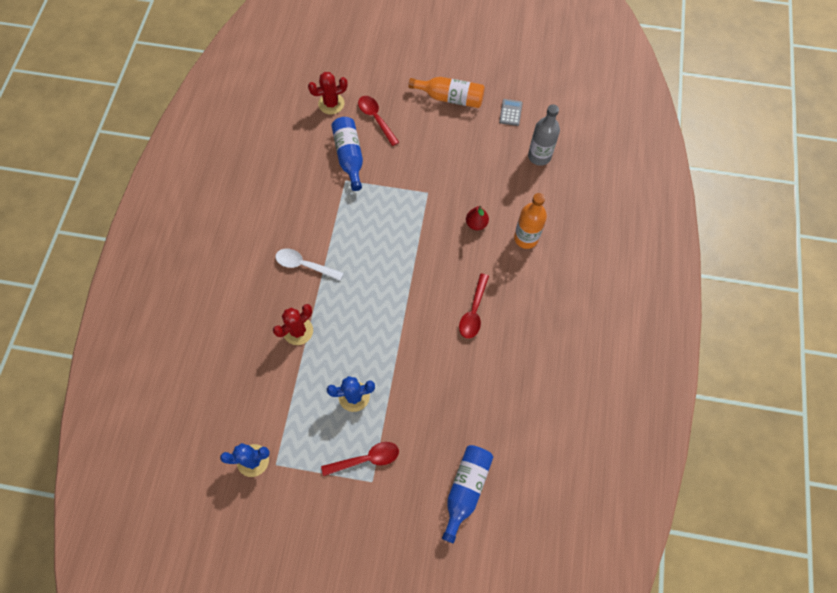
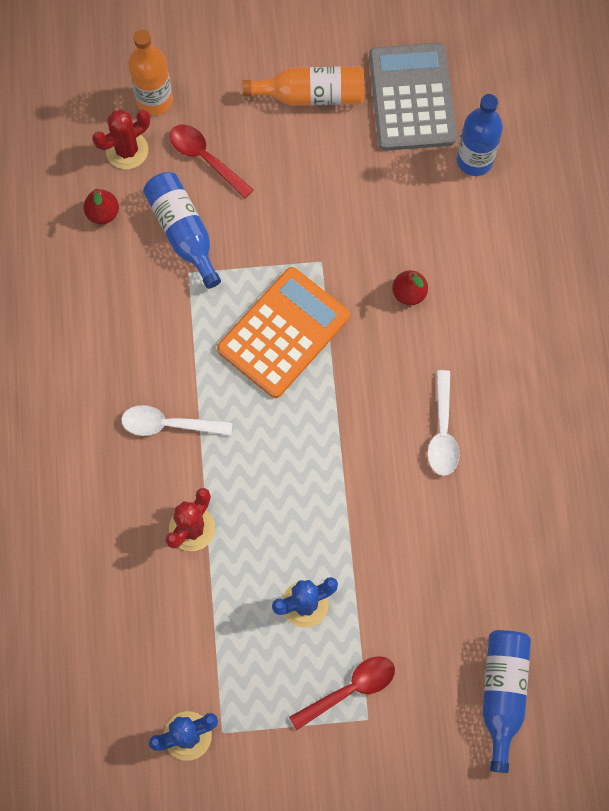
camera: 15 degrees left, 5 degrees up
red spoon [459,273,489,339] -> white spoon [427,370,460,476]
grey calculator [499,99,523,126] -> grey calculator [369,43,457,151], size x2.42
orange bottle [514,193,547,249] -> orange bottle moved to [128,30,173,115]
grey bottle [528,104,560,166] -> blue bottle [457,94,503,176]
none -> red pear [84,189,119,224]
none -> orange calculator [217,267,350,398]

